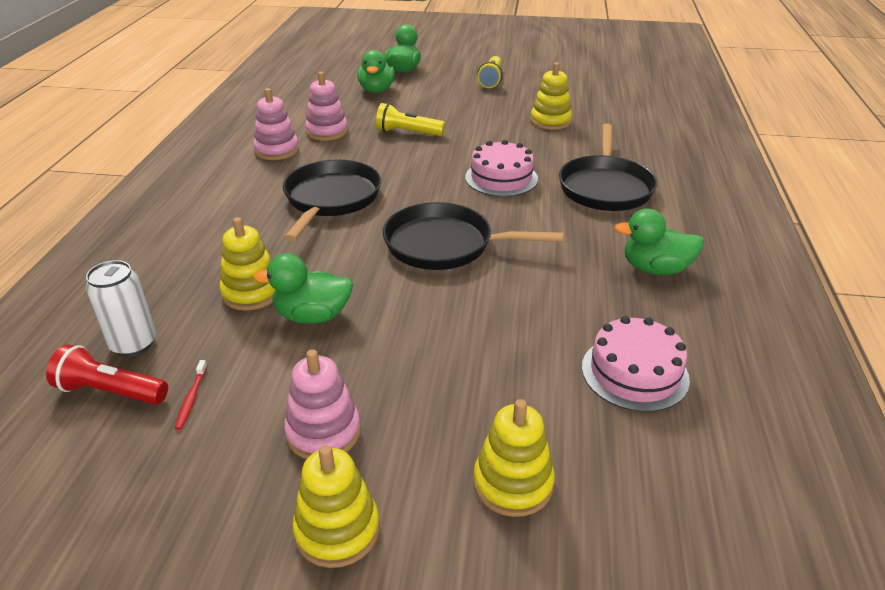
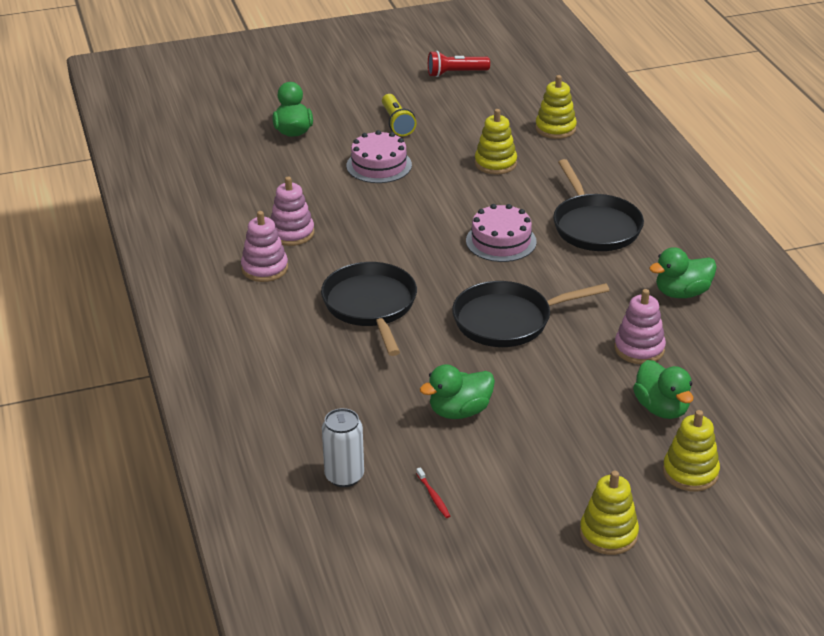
camera: 25 degrees left, 0 degrees up
red flashlight [46,344,168,405] -> red flashlight moved to [428,51,490,77]
yellow stacking toy [219,217,275,311] -> yellow stacking toy moved to [535,75,577,139]
pink stacking toy [284,349,361,459] -> pink stacking toy moved to [615,289,666,364]
green duck [358,50,395,93] -> green duck moved to [633,360,694,419]
yellow flashlight [376,103,445,136] -> none
pink cake [582,316,690,412] -> pink cake moved to [346,130,412,183]

